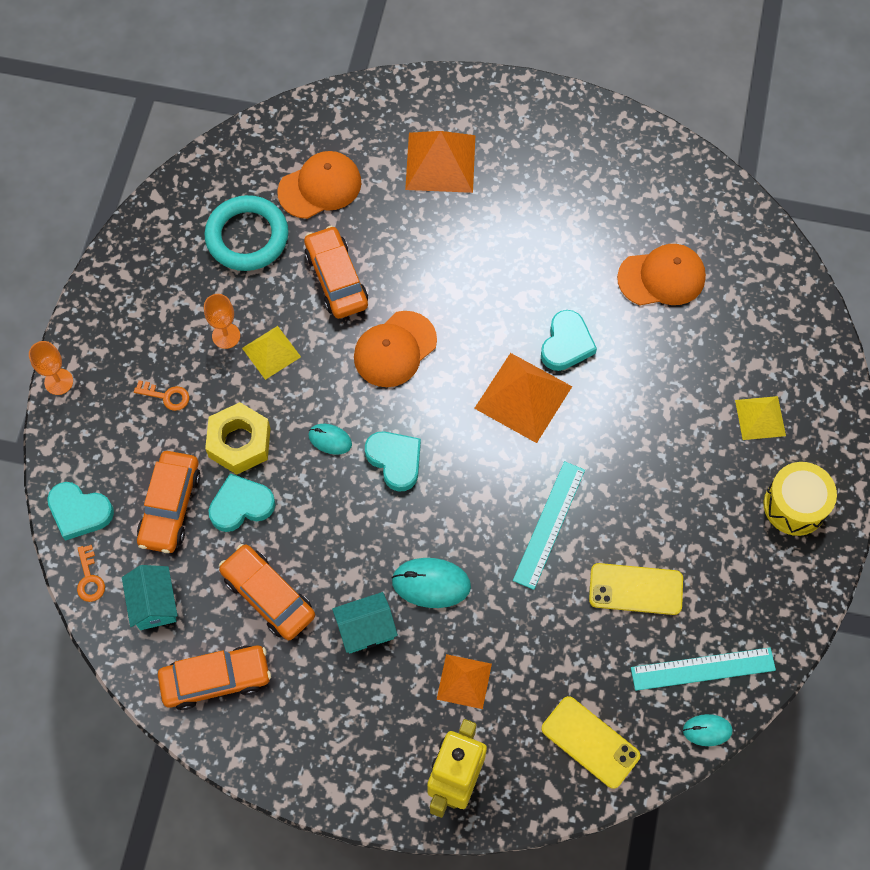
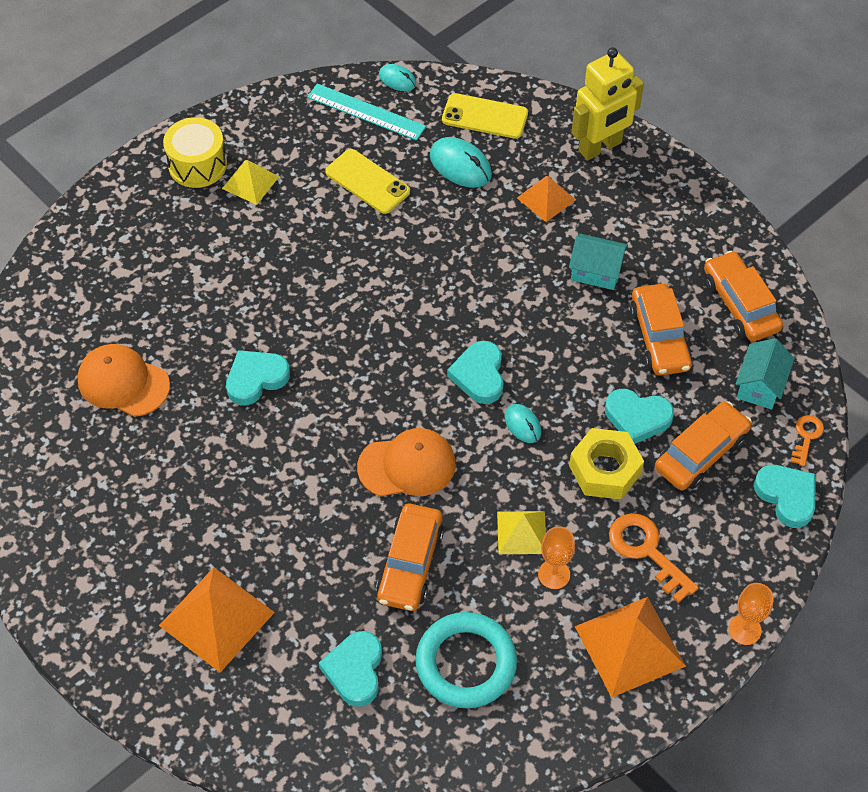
camera: 145 degrees left, 10 degrees down
orange key [134,380,189,411] -> orange key [609,513,699,603], size x1.72
orange car [158,646,271,710] -> orange car turned 45 degrees clockwise [704,251,783,341]
orange cap [277,151,362,219] -> turquoise heart [319,631,382,707]
turquoise mouse [391,558,471,608] -> turquoise mouse moved to [430,137,492,188]
orange pyramid [474,353,572,443] -> orange pyramid moved to [575,597,686,698]
turquoise ruler [513,461,585,590] -> none
yellow phone [541,696,640,789] -> yellow phone turned 60 degrees counterclockwise [442,93,528,139]
yellow pyramid [735,396,786,440] -> yellow pyramid moved to [222,160,280,205]

